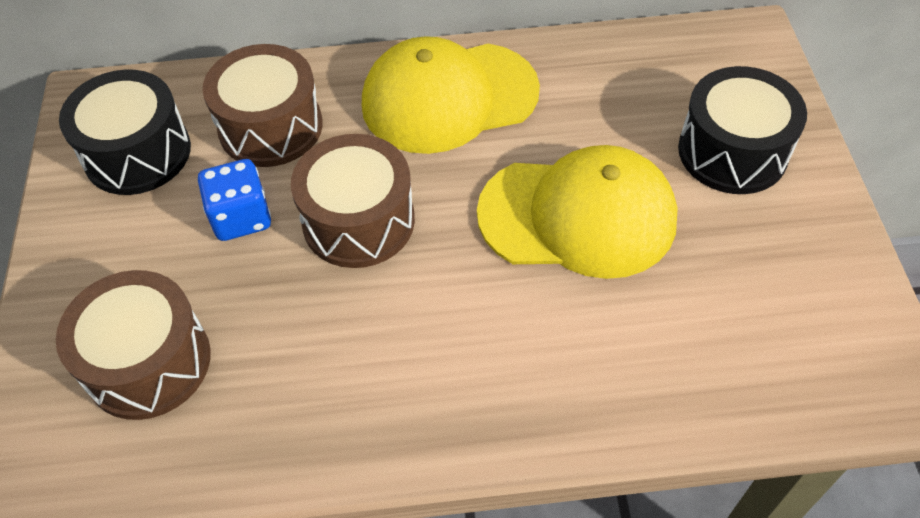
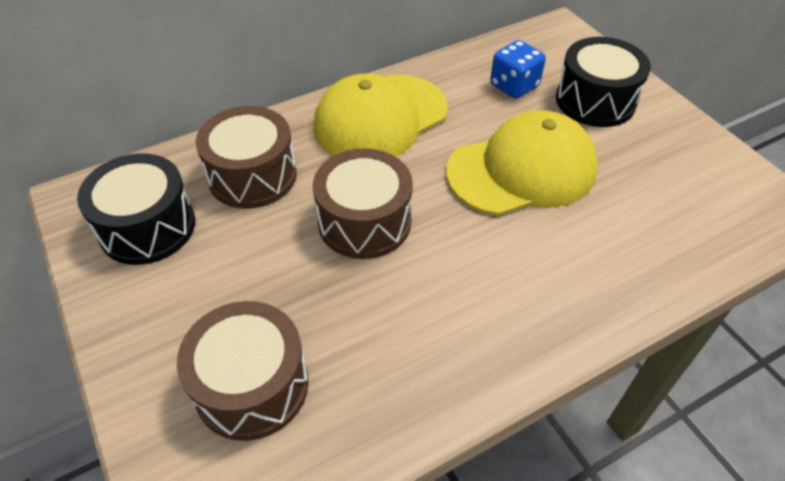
camera: 25 degrees left, 5 degrees down
blue dice [198,159,271,241] -> blue dice moved to [490,40,546,99]

